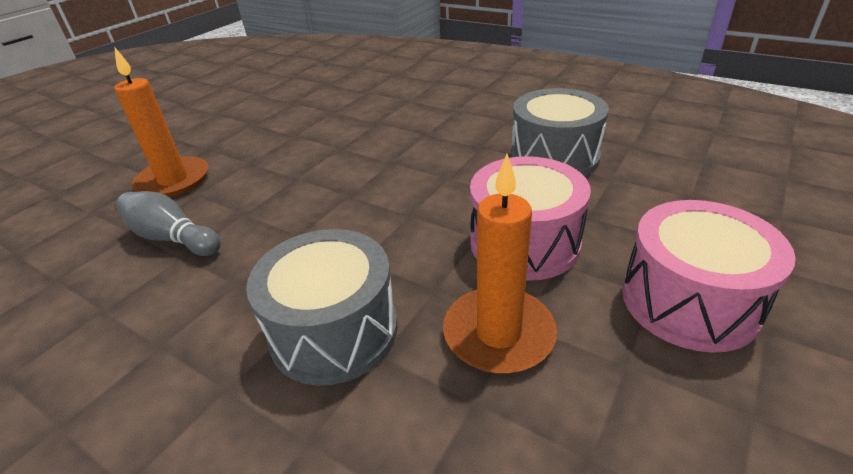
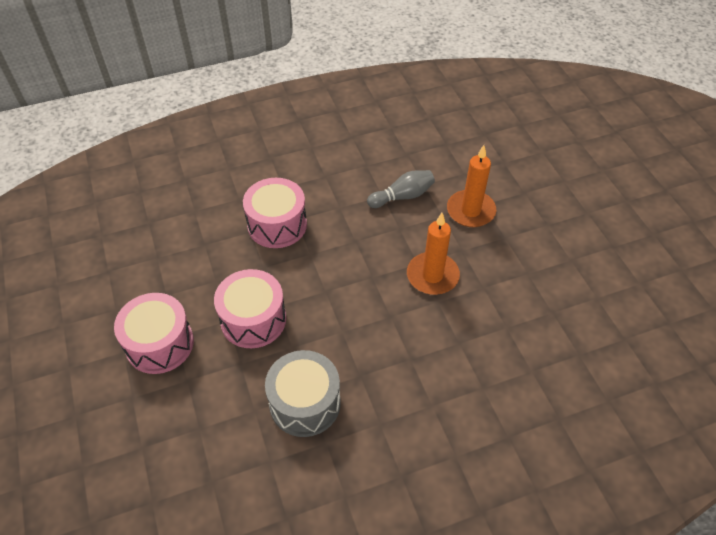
camera: 125 degrees right, 15 degrees up
grey drum [246,229,398,386] -> pink drum [243,178,307,248]
orange candle [443,154,557,374] -> orange candle moved to [407,213,460,295]

